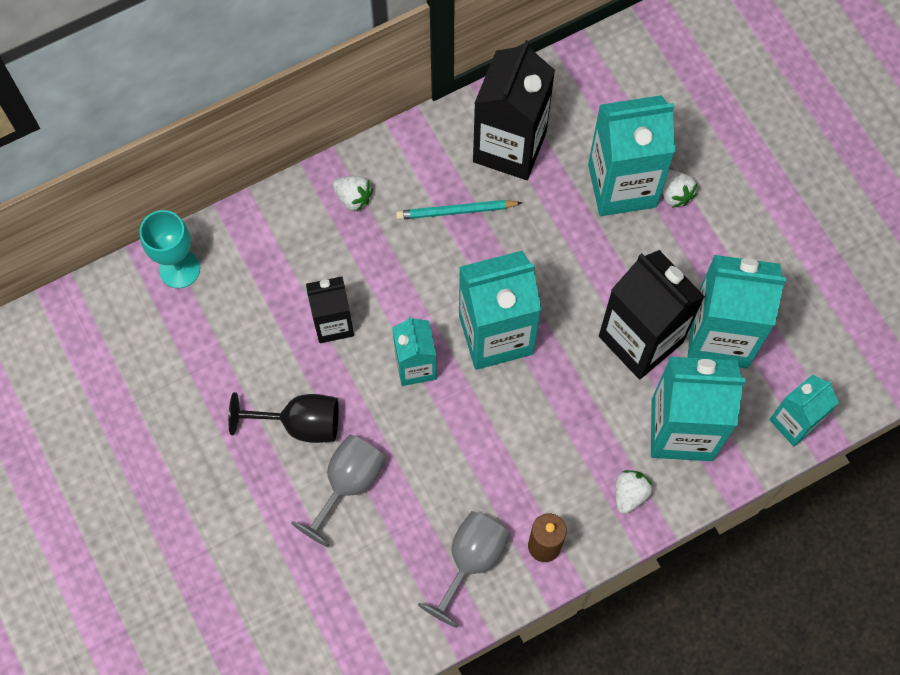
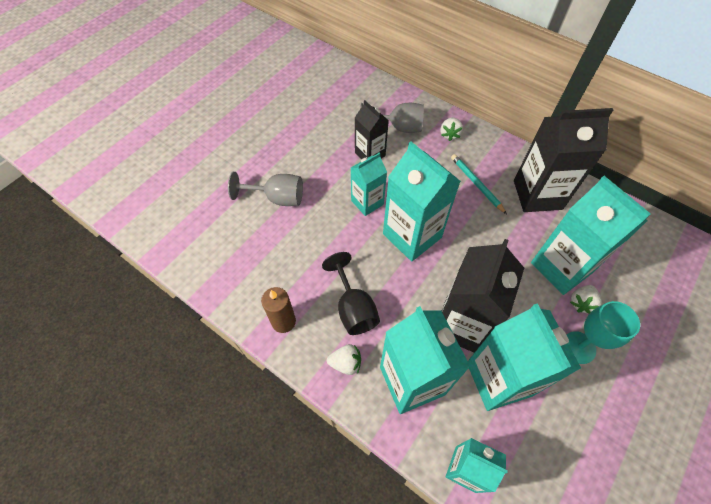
camera: 65 degrees right, 10 degrees down
turquoise goblet [140,210,200,288] -> turquoise goblet moved to [566,301,640,364]
black goblet [228,392,339,443] -> black goblet moved to [322,252,380,335]
grey goblet [418,511,510,628] -> grey goblet moved to [360,103,424,133]

